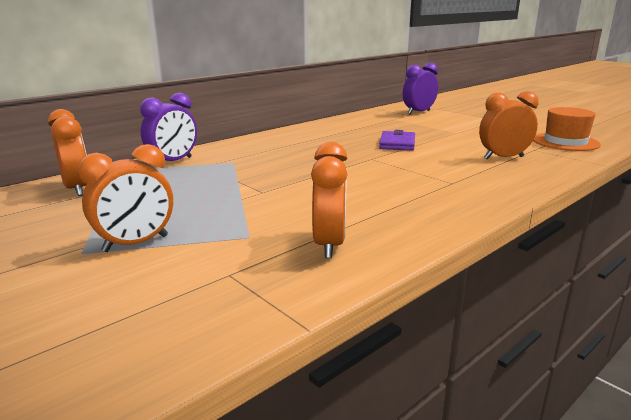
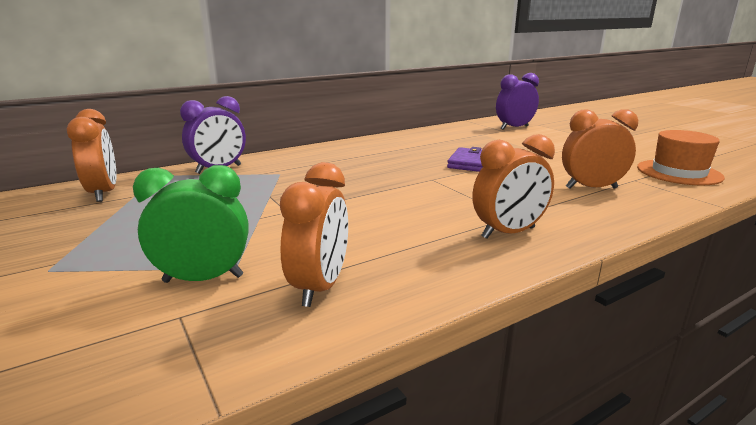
camera: 10 degrees right, 0 degrees up
orange clock [78,144,173,252] -> orange clock moved to [472,134,555,239]
none -> green clock [133,165,249,283]

